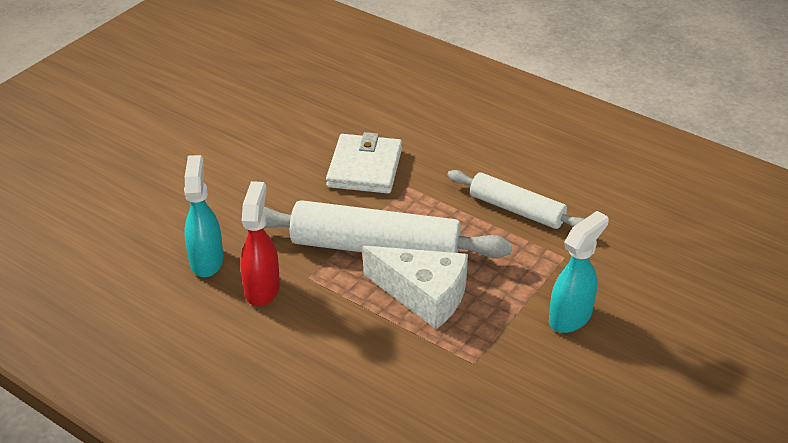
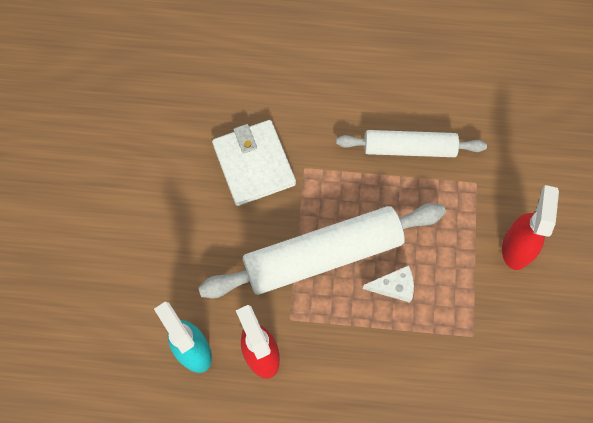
camera: 30 degrees left, 30 degrees up
white cheese [363,246,468,329] -> white cheese [363,265,414,303], size x0.51
turquoise spray bottle [549,211,609,333] -> red spray bottle [502,185,559,270]

